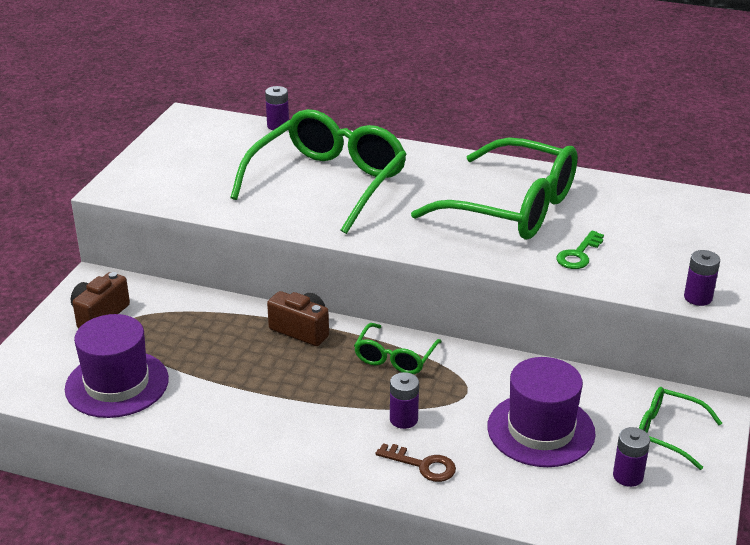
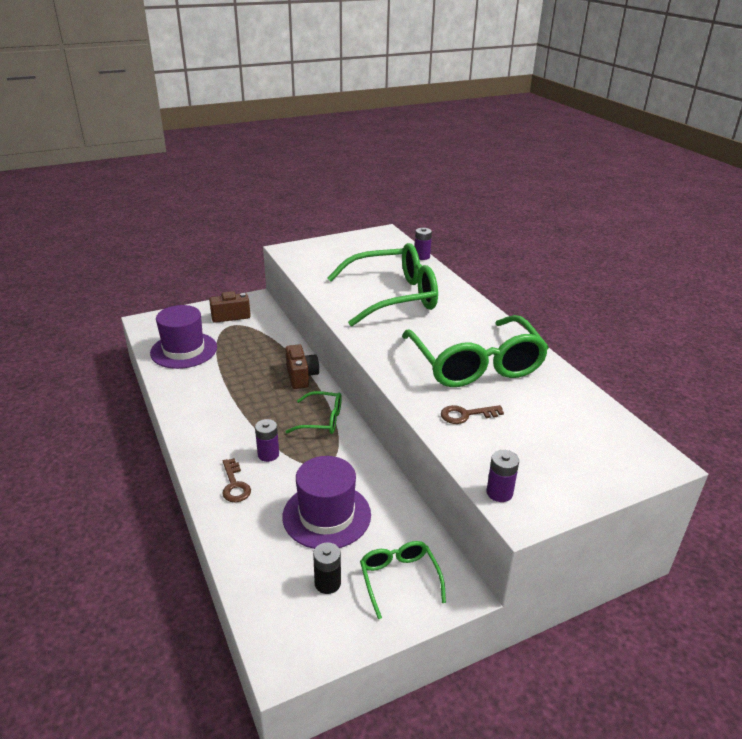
camera: 45 degrees right, 0 degrees up
green glasses [354,323,442,374] -> green glasses turned 150 degrees counterclockwise [285,391,342,434]
green key [556,230,604,269] -> brown key [441,405,504,424]
purple battery [613,427,650,487] -> black battery [313,542,341,594]

